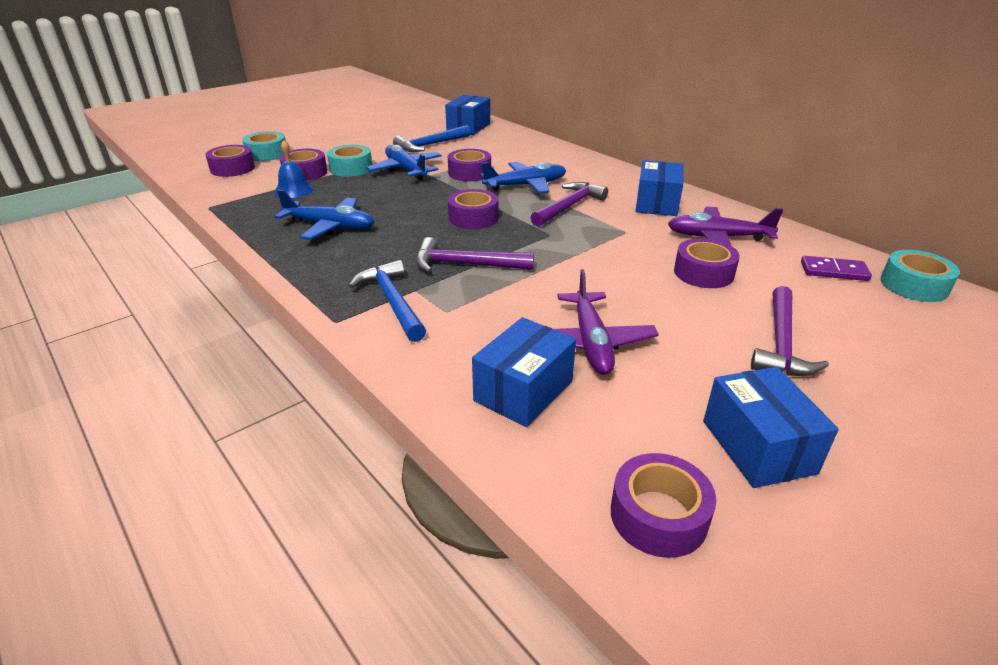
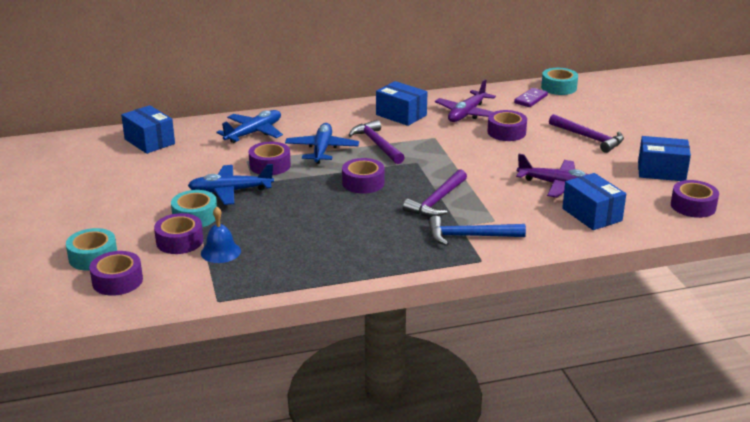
camera: 65 degrees left, 5 degrees down
blue plane [275,189,374,240] -> blue plane moved to [216,110,283,143]
blue hammer [393,125,471,152] -> none

